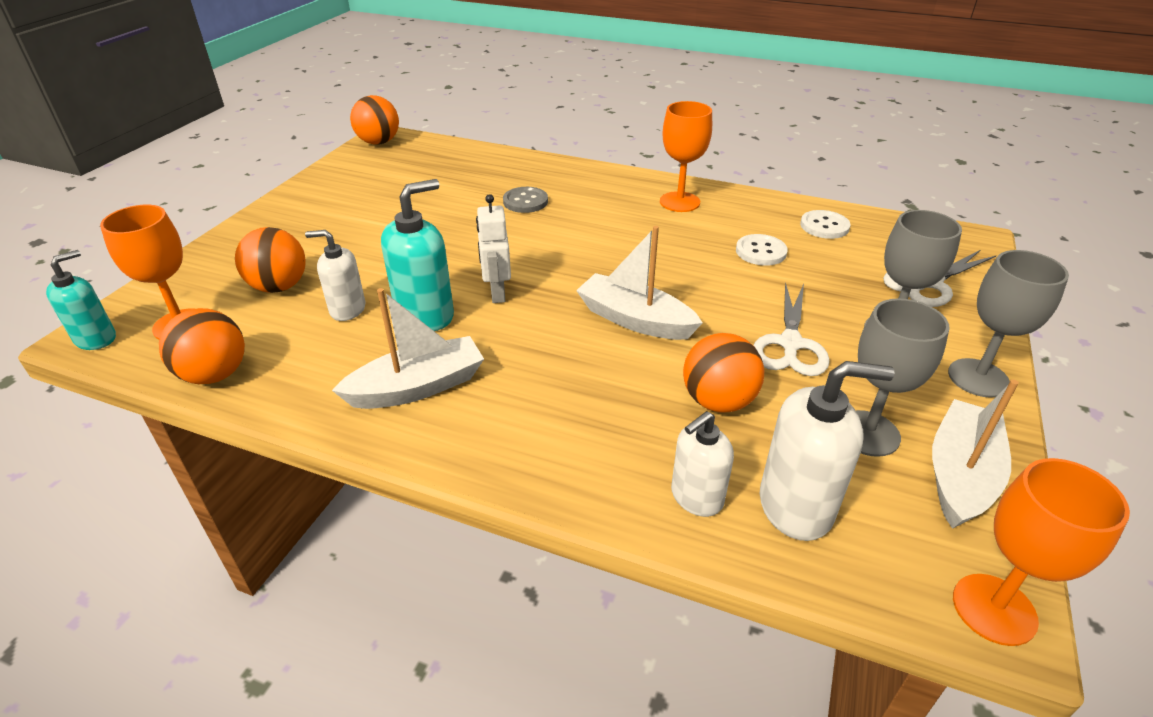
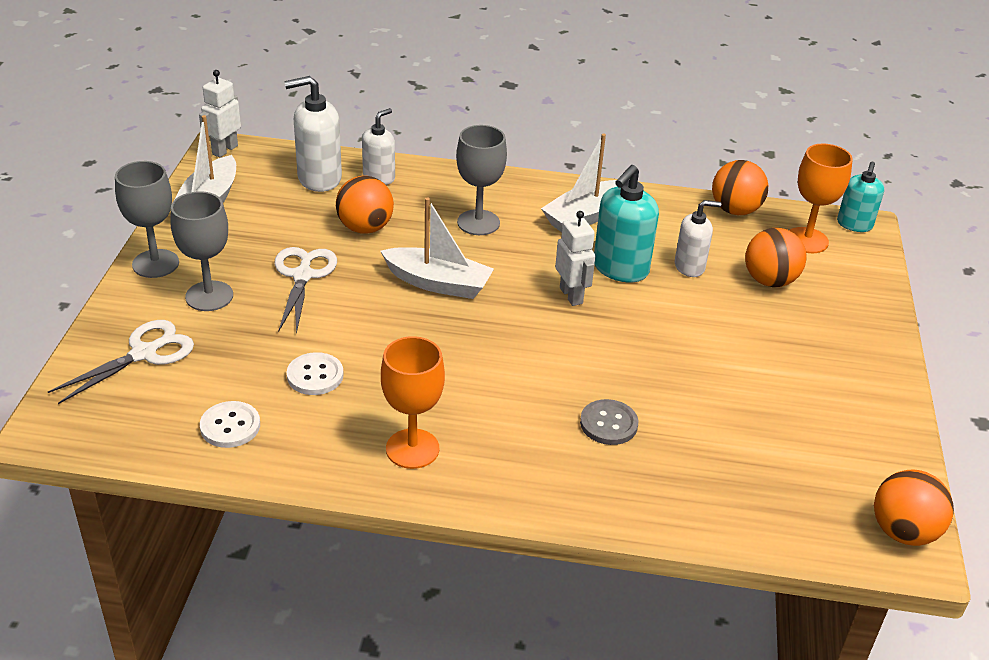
camera: 165 degrees right, 0 degrees up
grey goblet [856,298,950,457] -> grey goblet moved to [456,125,507,235]
orange goblet [953,458,1130,646] -> white robot [199,70,241,157]

